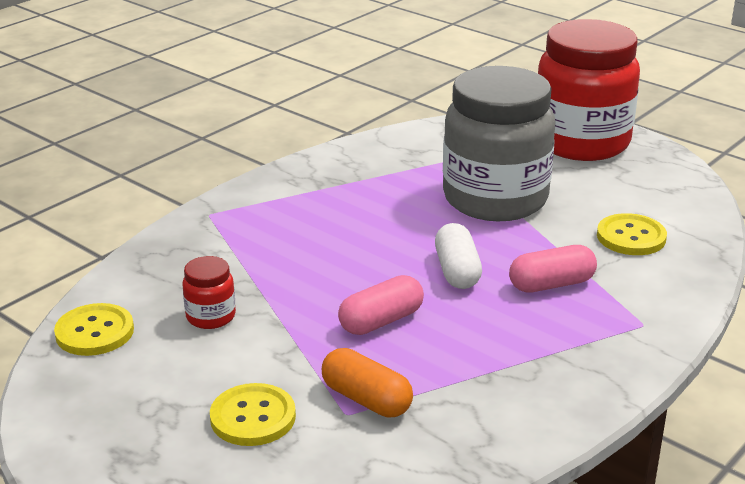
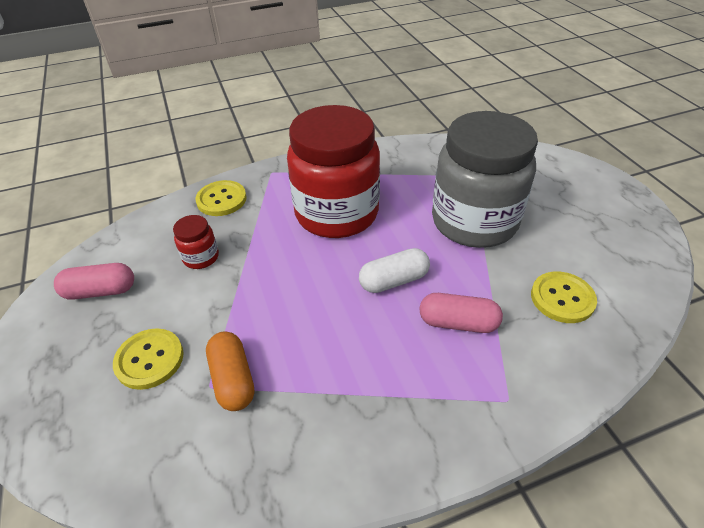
camera: 30 degrees right, 15 degrees up
yellow button [54,303,134,356] -> yellow button moved to [195,180,247,216]
pink capsule [338,275,424,335] -> pink capsule moved to [54,263,134,300]
white capsule [435,223,482,289] -> white capsule turned 45 degrees clockwise [359,248,430,293]
red jar [538,19,640,161] -> red jar moved to [287,105,380,238]

